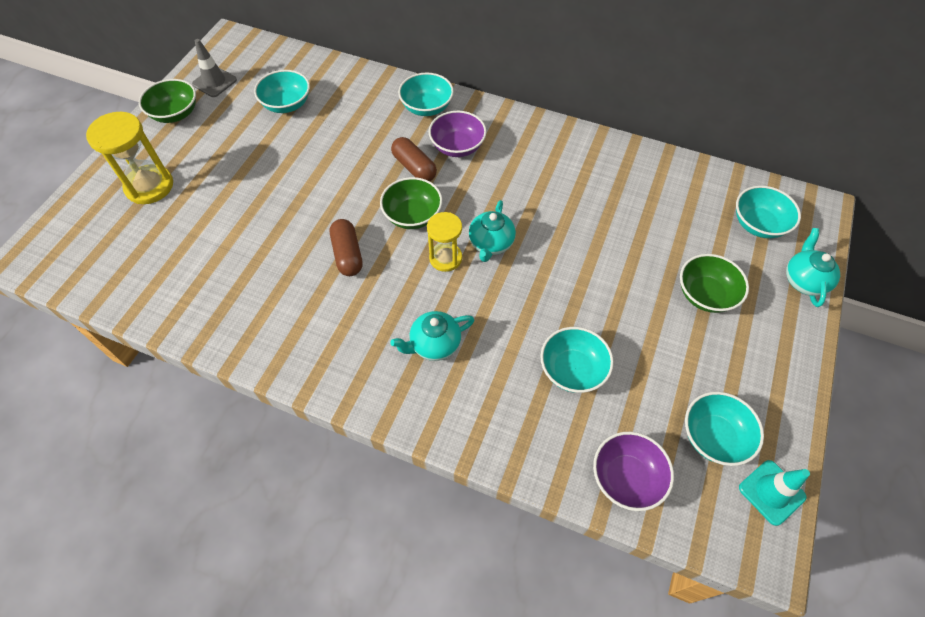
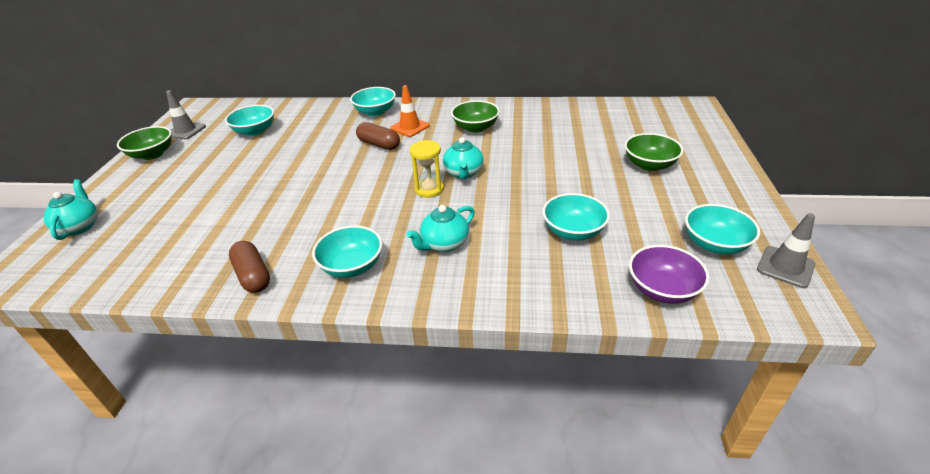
camera: 15 degrees left, 20 degrees down
yellow hourglass [86,112,173,204] -> none
brown capsule [330,219,363,276] -> brown capsule moved to [229,241,270,293]
green bowl [380,177,442,229] -> green bowl moved to [451,100,500,133]
purple bowl [429,111,486,157] -> orange traffic cone [390,85,430,137]
turquoise bowl [736,186,801,238] -> turquoise bowl moved to [312,225,382,278]
turquoise traffic cone [739,460,810,526] -> grey traffic cone [757,213,815,288]
turquoise teapot [786,228,840,307] -> turquoise teapot moved to [43,179,98,240]

